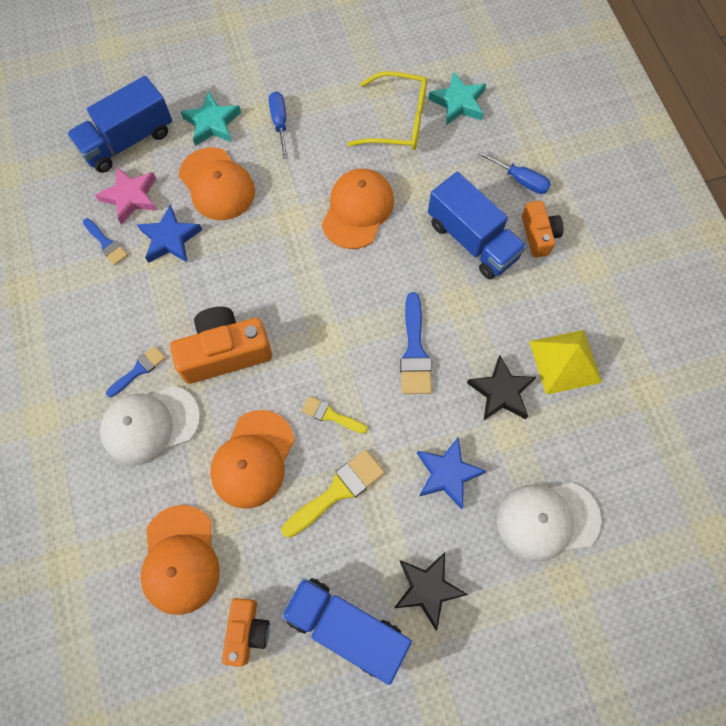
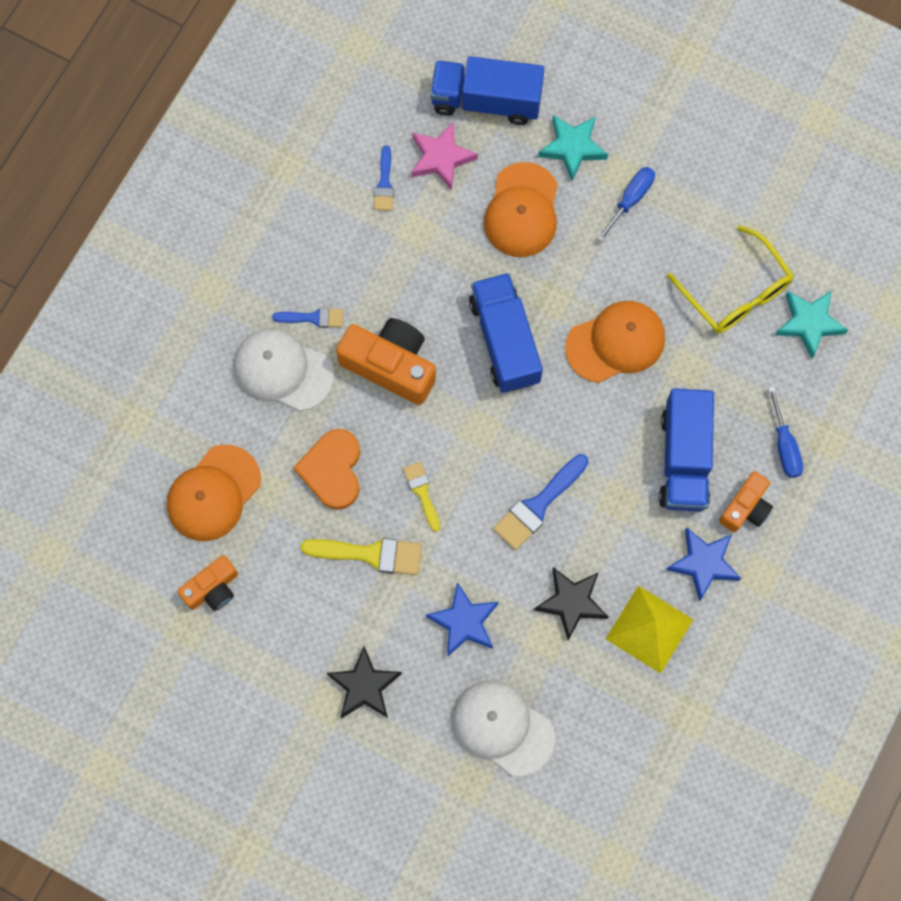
camera: 45 degrees right, 5 degrees up
blue star [137,205,202,263] -> blue star moved to [666,528,741,601]
orange cap [210,410,295,508] -> orange heart [293,429,360,510]
blue truck [281,578,412,685] -> blue truck moved to [469,273,543,393]

